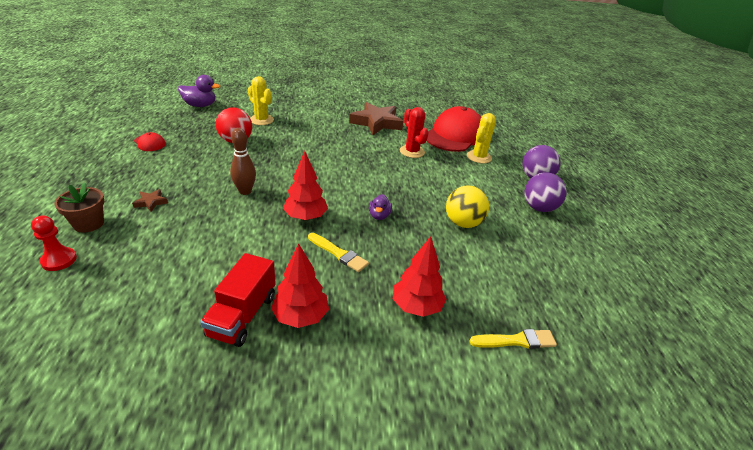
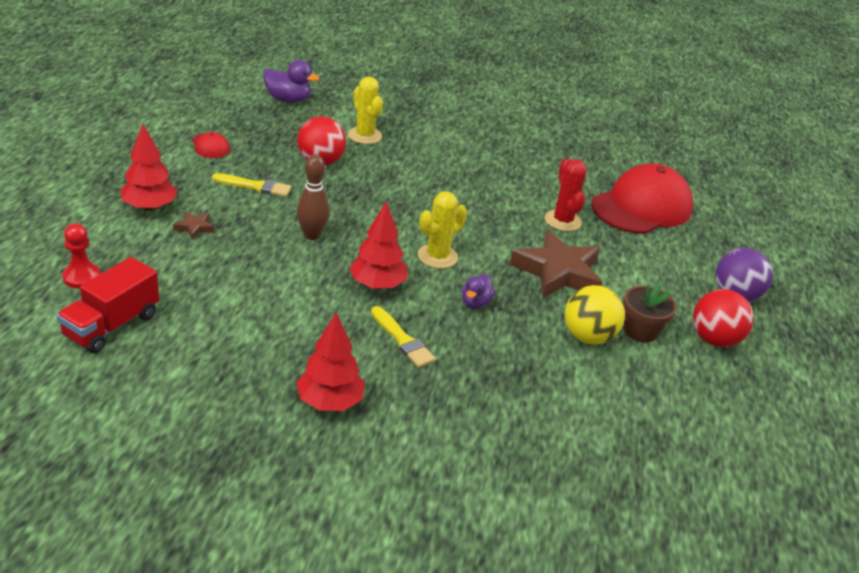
camera: 15 degrees right, 0 degrees up
brown flower pot [54,183,104,233] -> brown flower pot moved to [623,283,677,343]
red truck [200,253,276,347] -> red truck moved to [56,257,159,353]
brown star [349,102,403,135] -> brown star moved to [510,230,602,298]
red tree [393,236,446,317] -> red tree moved to [120,124,177,211]
yellow cactus [467,113,496,163] -> yellow cactus moved to [418,191,467,269]
yellow brush [469,329,557,349] -> yellow brush moved to [212,173,292,197]
purple ball [524,172,567,212] -> red ball [693,289,754,347]

